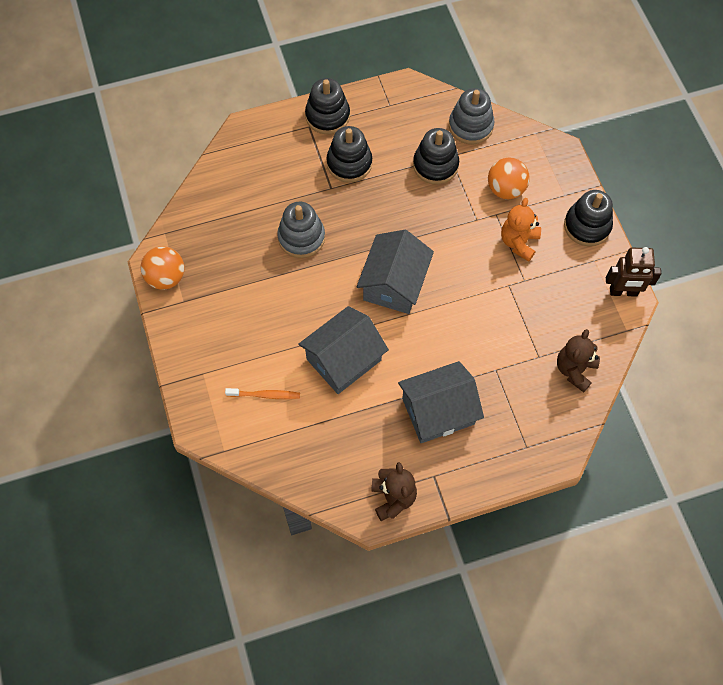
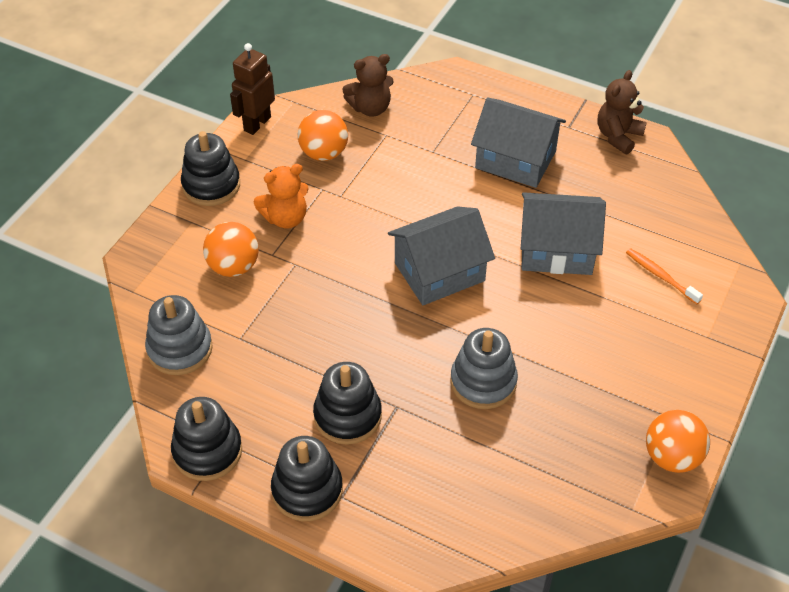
camera: 135 degrees left, 15 degrees down
black stacking toy [413,128,459,184] -> black stacking toy moved to [171,397,242,481]
brown robot [606,247,661,297] -> brown robot turned 105 degrees counterclockwise [230,43,275,135]
none -> orange ball [298,110,348,161]

